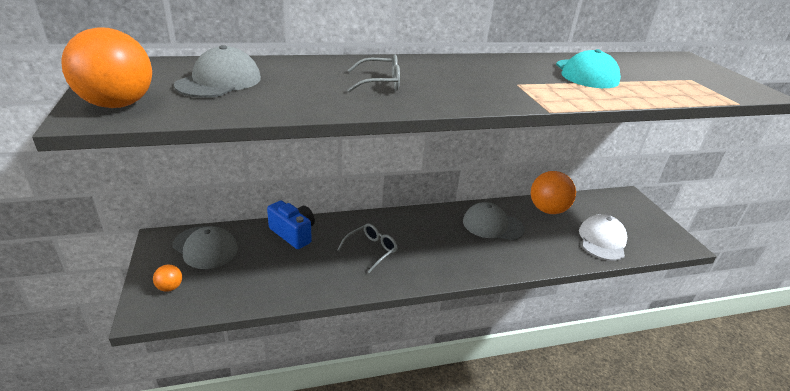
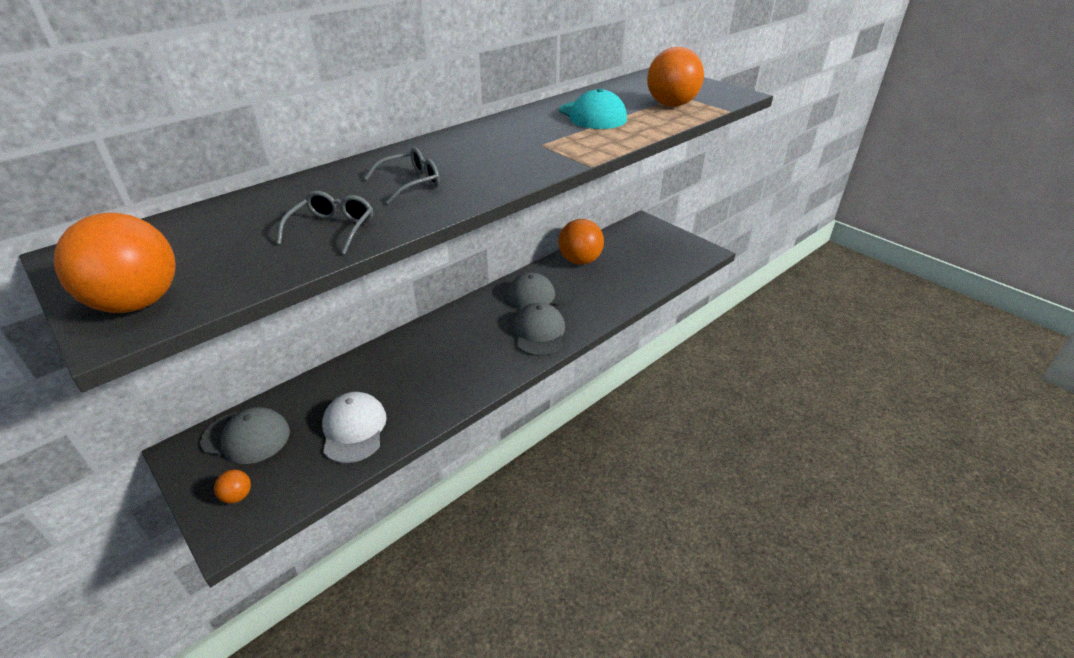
camera: 25 degrees left, 5 degrees up
grey cap [174,45,261,98] -> grey cap moved to [513,303,565,356]
blue camera [267,201,315,249] -> none
grey glasses [338,223,398,273] -> grey glasses moved to [277,191,373,255]
white cap [579,214,627,261] -> white cap moved to [322,392,387,463]
none -> orange ball [647,47,704,107]

